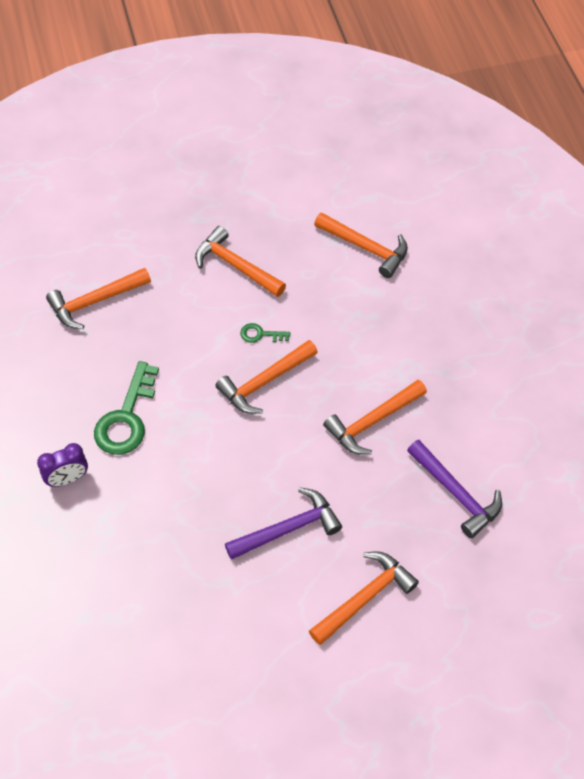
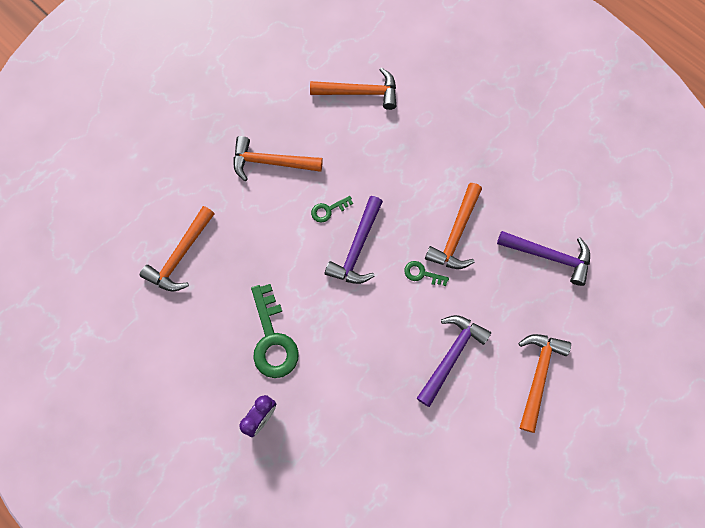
camera: 30 degrees left, 15 degrees up
orange hammer [215,340,318,414] -> purple hammer [325,196,383,284]
none -> green key [404,261,449,286]

